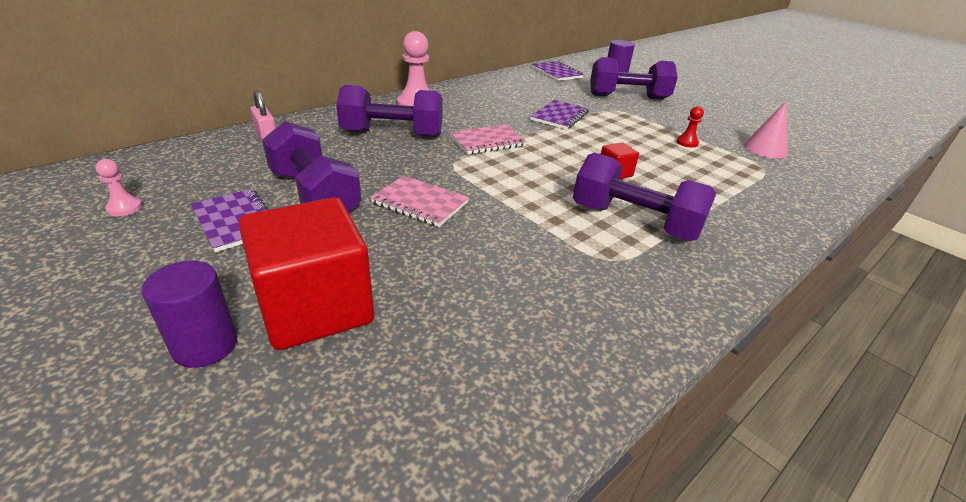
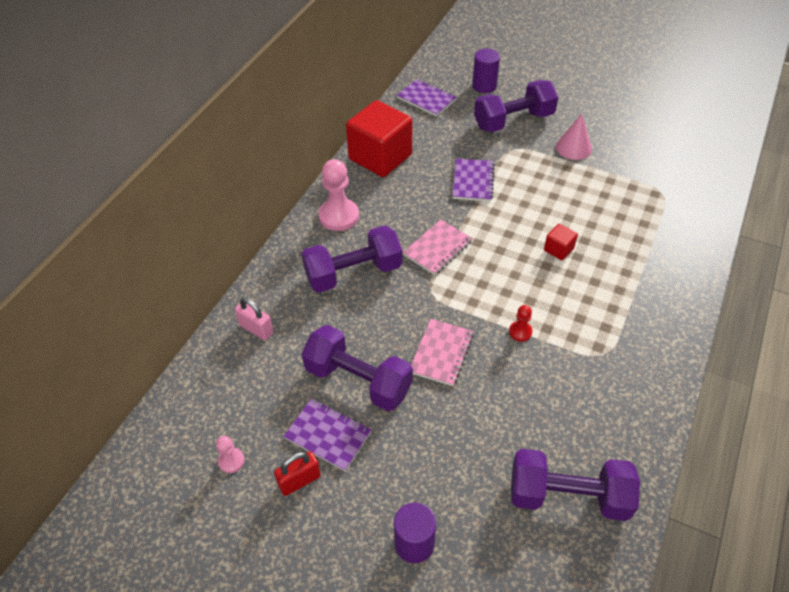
camera: 20 degrees left, 15 degrees up
red cube [239,197,374,350] -> red cube moved to [346,100,412,177]
pink notebook [370,175,469,227] -> pink notebook turned 75 degrees counterclockwise [411,319,474,386]
purple dumbbell [573,152,716,241] -> purple dumbbell moved to [511,449,640,521]
red pawn [676,106,704,148] -> red pawn moved to [509,305,532,341]
pink cone [743,102,788,158] -> pink cone moved to [556,113,592,160]
none -> red padlock [274,451,321,496]

